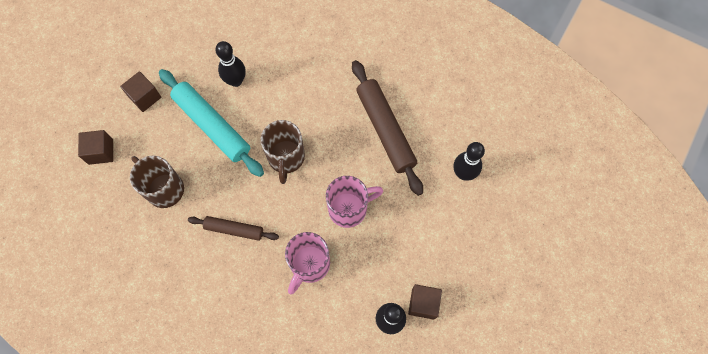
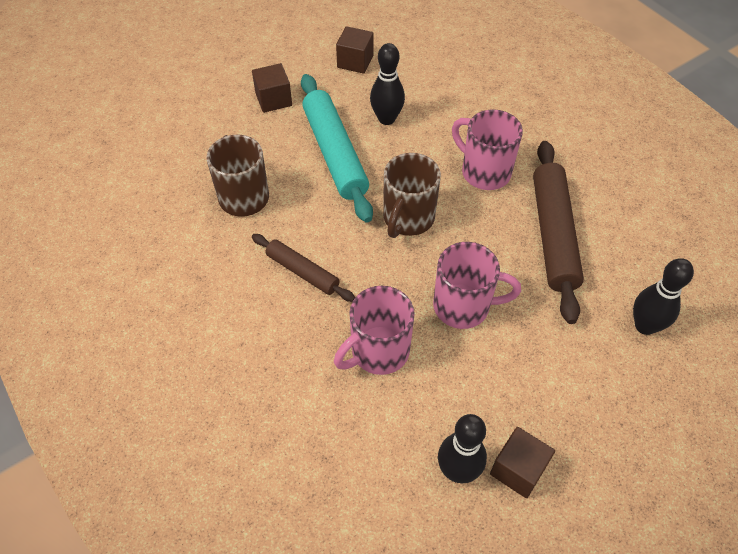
camera: 25 degrees right, 15 degrees down
brown cube [78,130,113,165] -> brown cube moved to [336,26,374,74]
none -> pink mug [452,109,523,190]

